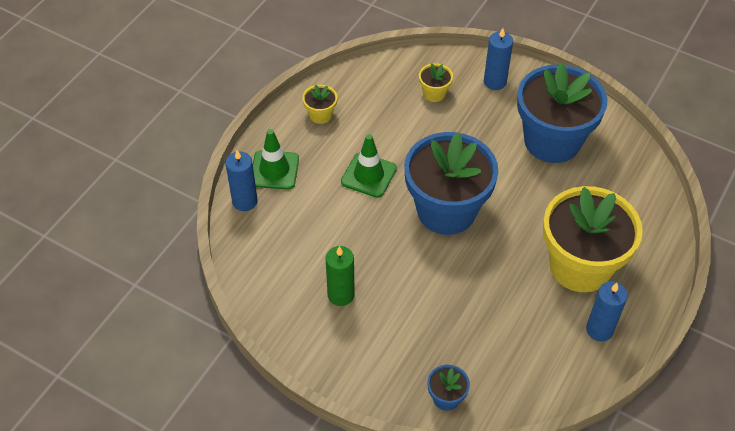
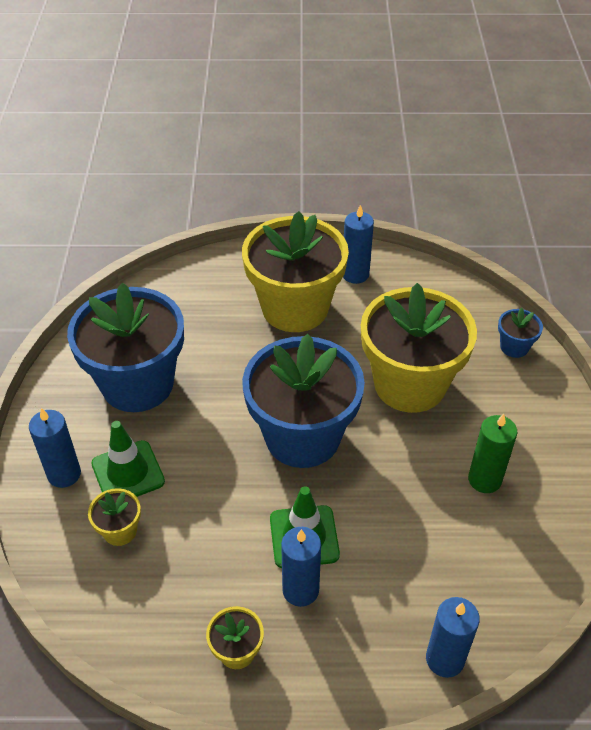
camera: 120 degrees left, 5 degrees down
green traffic cone [253,129,299,190] -> green traffic cone moved to [91,421,165,497]
none -> blue candle [281,527,321,607]
none -> yellow flower pot [361,283,477,413]

